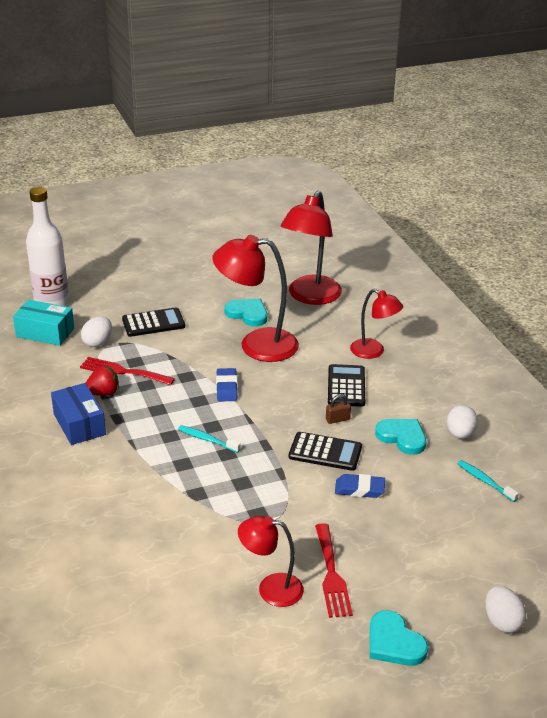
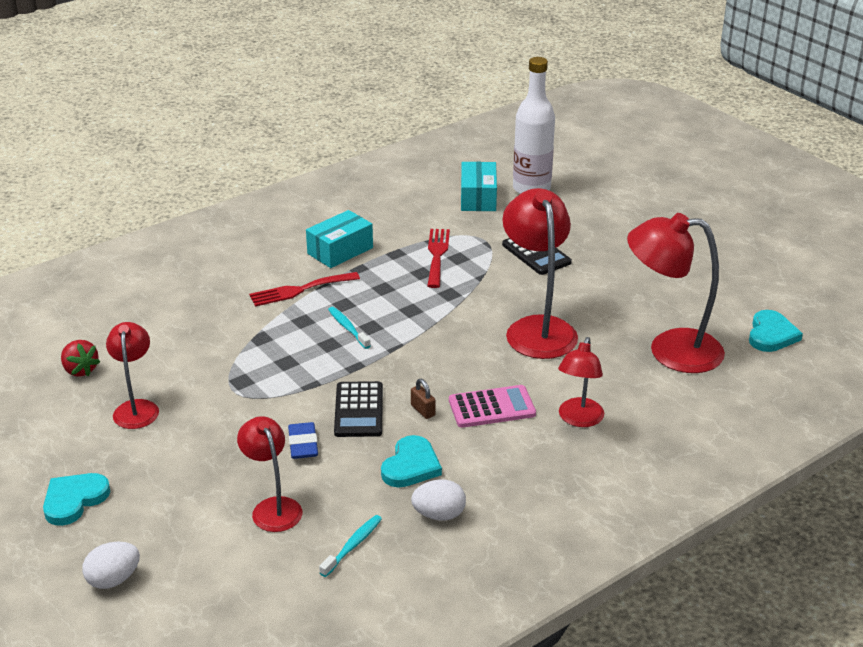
camera: 75 degrees right, 0 degrees up
blue box [51,383,106,445] -> turquoise box [306,210,373,268]
white egg [81,316,112,347] -> none
red strawberry [86,365,119,396] -> red strawberry moved to [61,340,100,377]
turquoise toothbrush [178,425,241,453] -> turquoise toothbrush turned 45 degrees counterclockwise [328,307,371,349]
blue eraser [216,368,238,401] -> none
turquoise heart [224,299,267,326] -> turquoise heart moved to [749,310,803,352]
red fork [315,523,353,618] -> red fork moved to [249,272,360,306]
black calculator [328,364,365,407] -> pink calculator [449,385,536,428]
none -> red lamp [237,416,302,532]

